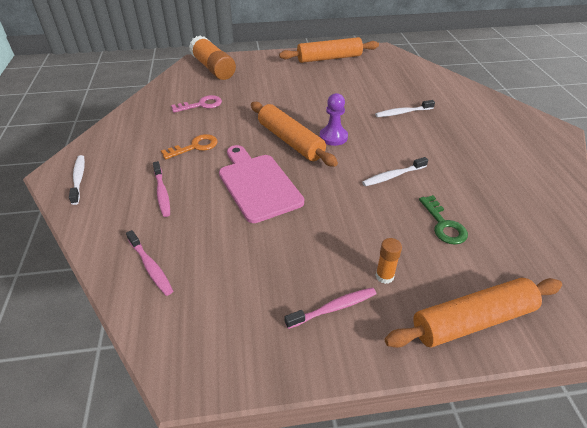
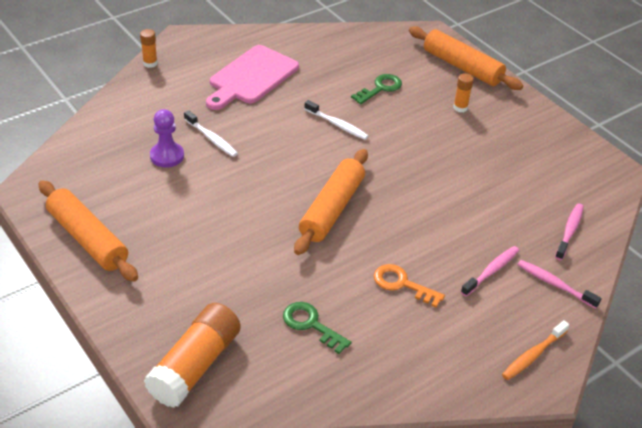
camera: 120 degrees left, 0 degrees up
white toothbrush [69,155,85,205] -> orange toothbrush [502,320,569,380]
pink key [171,95,222,113] -> green key [283,302,351,354]
pink cutting board [219,145,304,223] -> pink cutting board moved to [206,45,299,110]
pink toothbrush [285,287,376,329] -> pink toothbrush moved to [517,260,602,309]
purple pawn [320,93,348,146] -> purple pawn moved to [150,109,184,168]
none -> orange glue stick [140,29,158,68]

